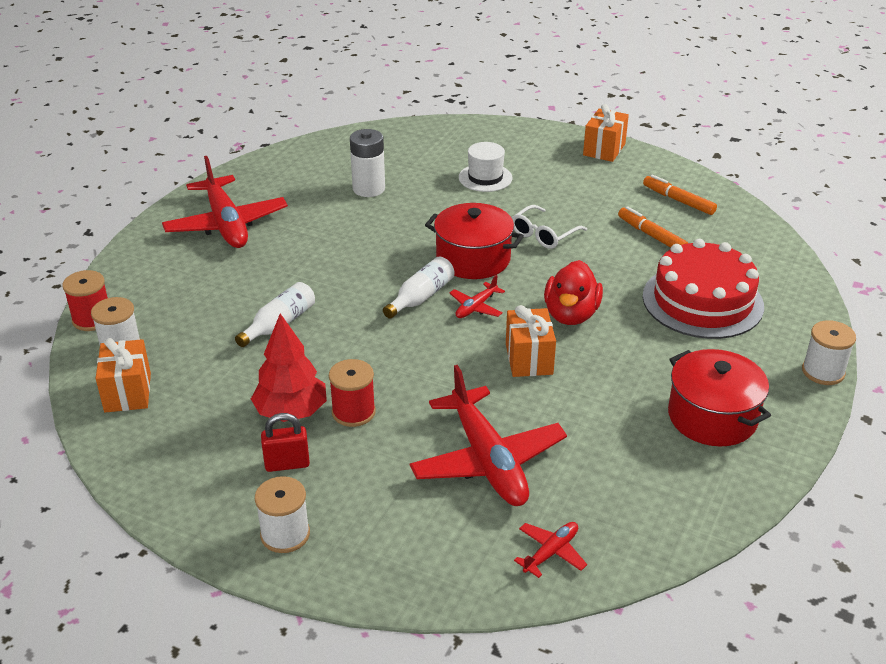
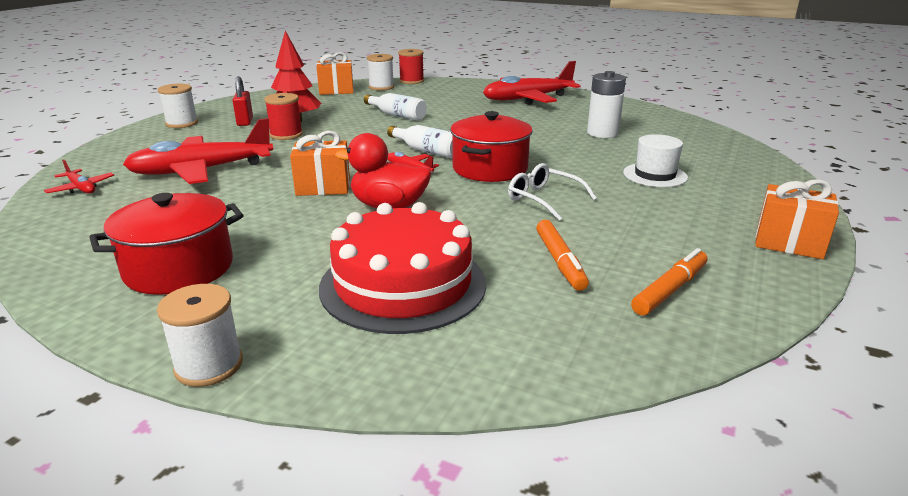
camera: 90 degrees right, 10 degrees down
orange marker [618,206,688,248] -> orange marker turned 120 degrees clockwise [536,220,589,291]

